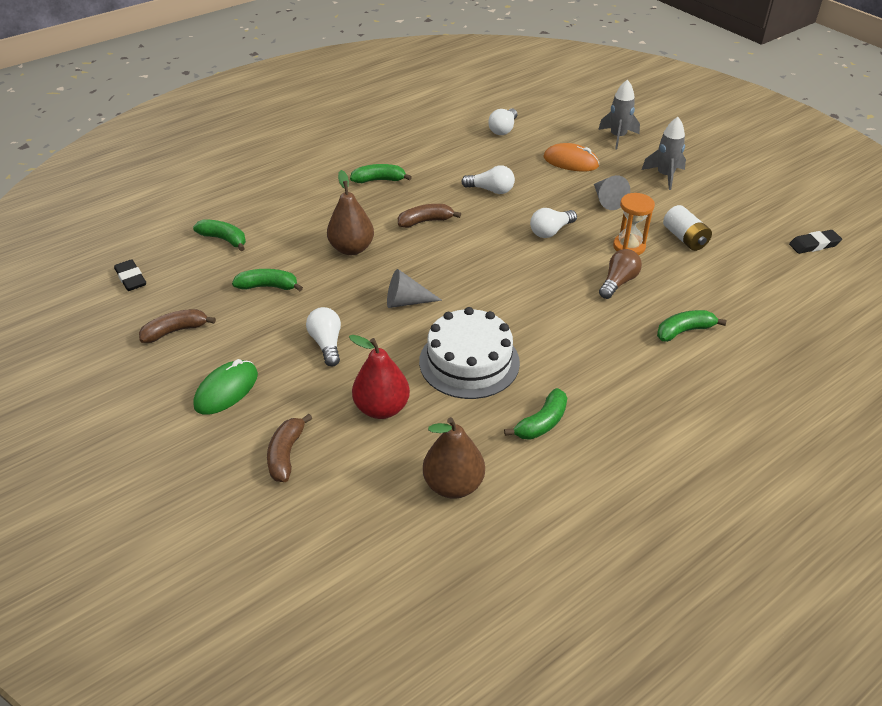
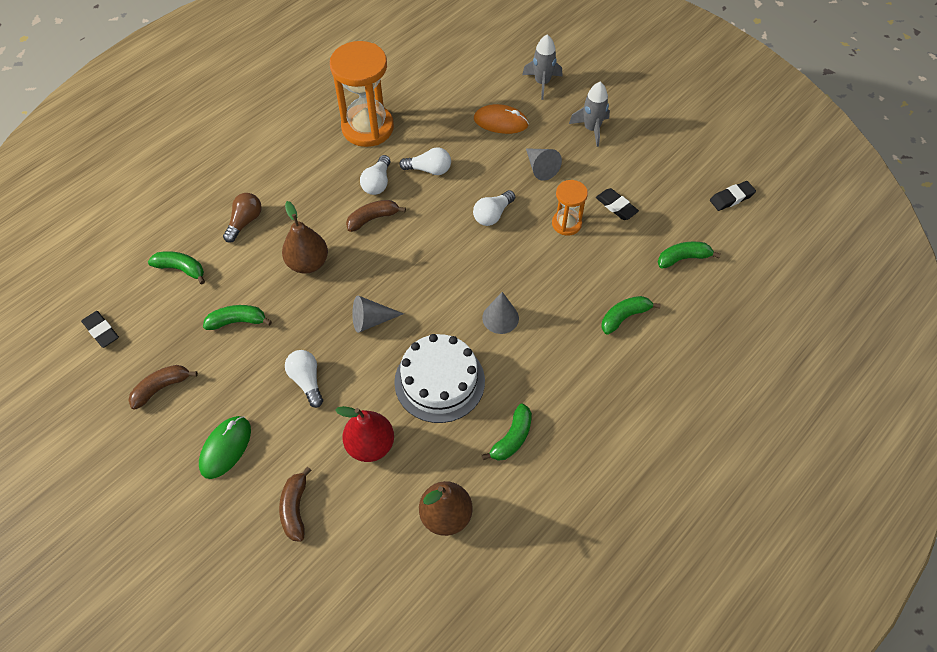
camera: 10 degrees left, 15 degrees up
green banana [350,164,412,183] -> green banana moved to [658,242,720,268]
white light bulb [488,109,517,135] -> white light bulb moved to [360,155,390,195]
brown light bulb [599,249,642,299] -> brown light bulb moved to [223,193,262,243]
white battery [663,205,712,251] -> black eraser [596,188,639,220]
none -> orange hourglass [330,41,394,147]
none -> grey cone [482,292,519,334]

